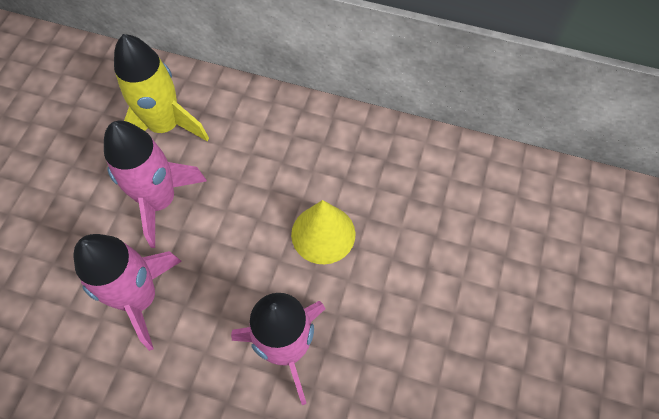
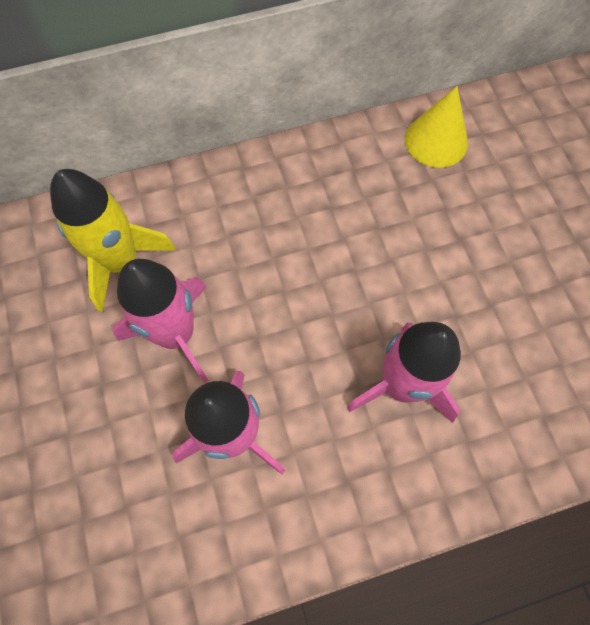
camera: 35 degrees left, 5 degrees up
yellow cone [291,200,355,264] -> yellow cone moved to [405,86,468,168]

